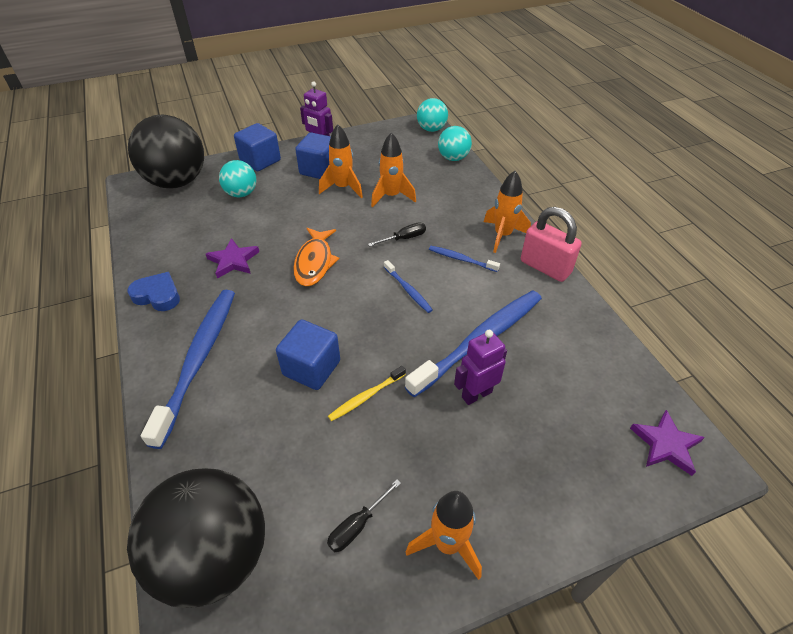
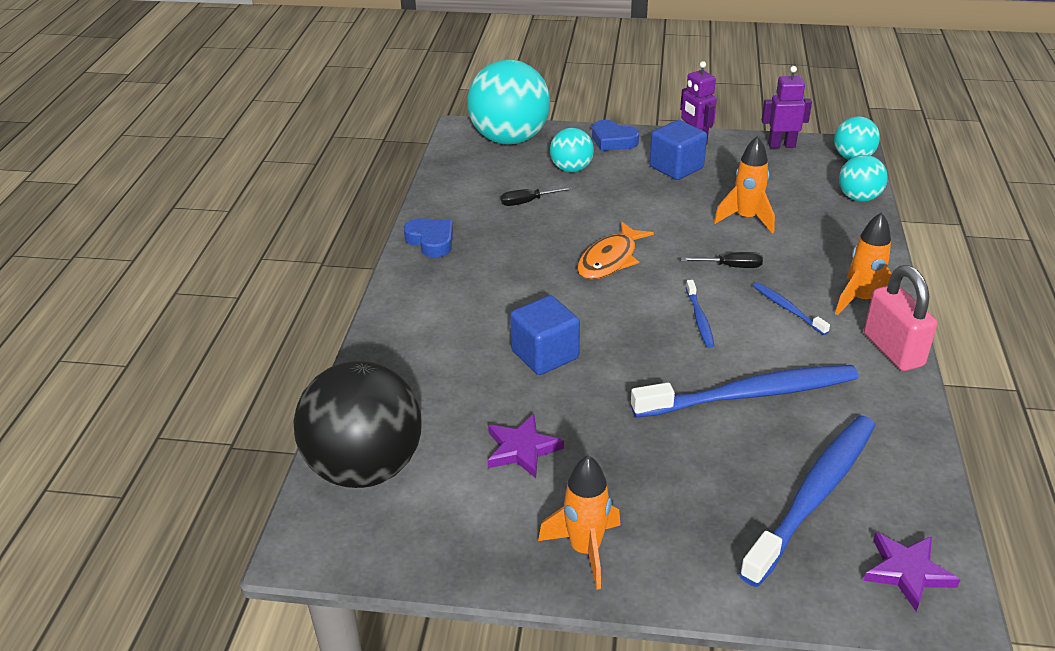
camera: 30 degrees right, 10 degrees down
black ball [128,115,204,188] -> turquoise ball [467,59,550,145]
blue toothbrush [141,290,235,449] -> blue toothbrush moved to [739,416,875,587]
purple star [206,238,259,279] -> purple star moved to [488,414,564,478]
blue cube [234,123,281,171] -> blue heart [592,120,639,151]
orange rocket [319,124,363,198] -> none
black screwdriver [327,479,401,552] -> black screwdriver moved to [501,187,572,206]
yellow toothbrush [328,366,406,421] -> none
purple robot [454,330,507,405] -> purple robot moved to [762,66,812,148]

